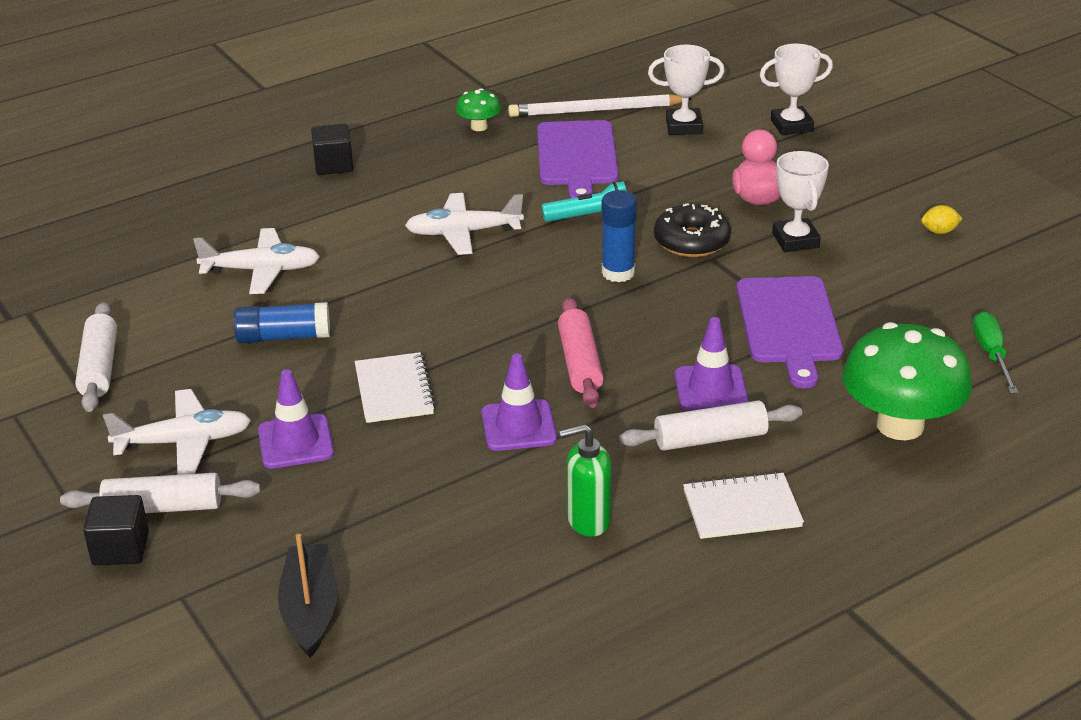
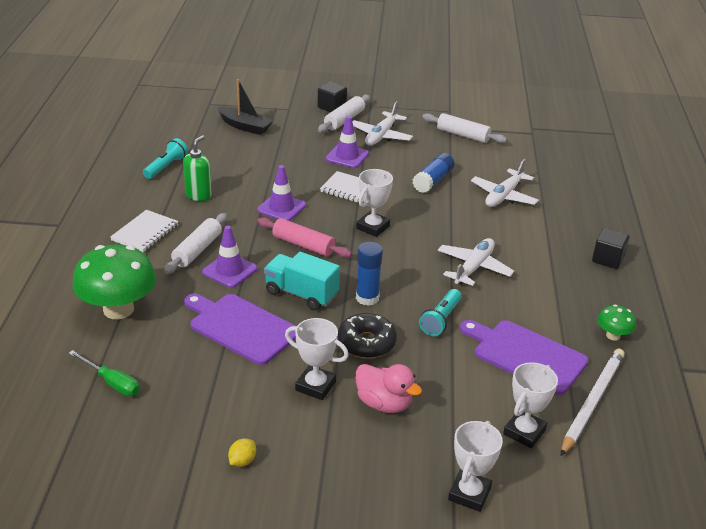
camera: 125 degrees right, 0 degrees up
none -> turquoise flashlight [143,138,188,179]
none -> turquoise truck [264,252,340,311]
none -> white trophy [356,169,393,237]

